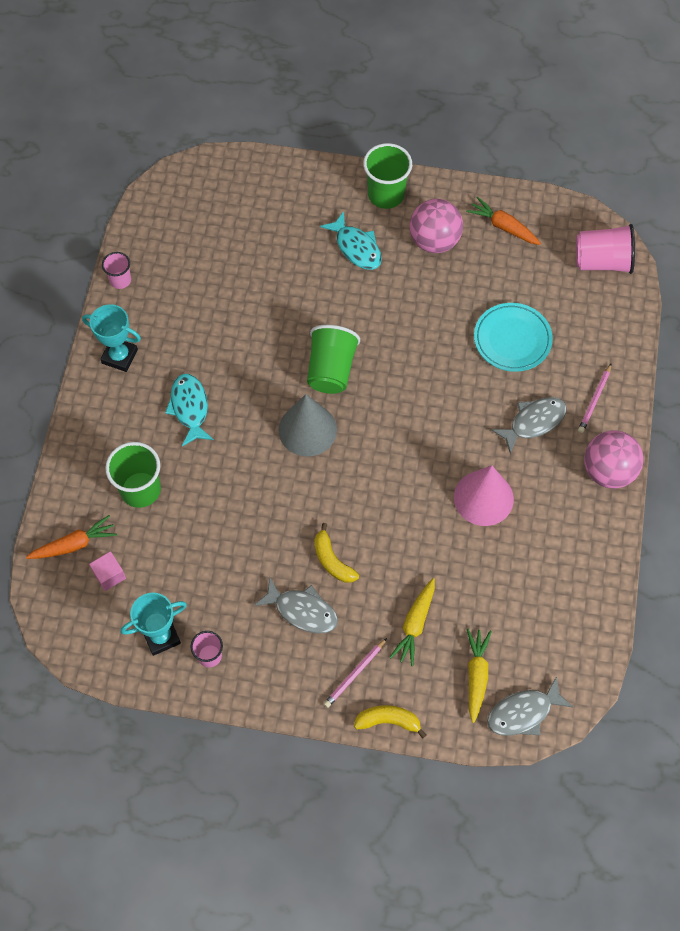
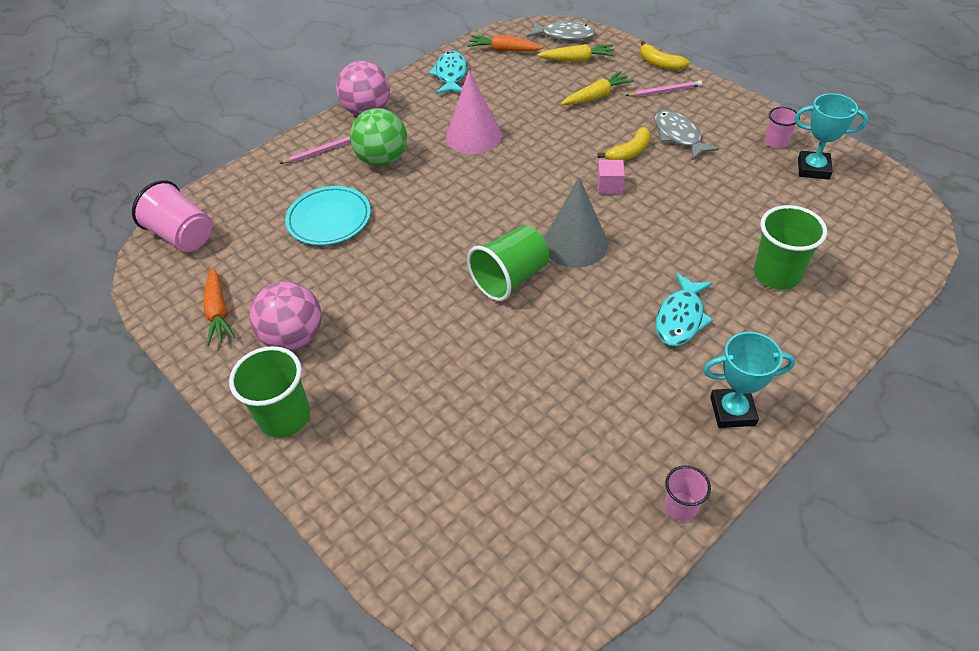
camera: 140 degrees left, 15 degrees down
orange carrot [26,515,117,559] -> orange carrot moved to [467,35,543,51]
turquoise trophy [82,304,141,372] -> turquoise trophy turned 60 degrees counterclockwise [703,332,795,428]
pink cube [89,551,126,591] -> pink cube moved to [597,160,625,194]
yellow banana [314,523,359,583] -> yellow banana turned 45 degrees clockwise [598,127,651,161]
turquoise fish [320,211,382,270] -> turquoise fish moved to [428,51,467,94]
yellow carrot [467,629,492,723] -> yellow carrot turned 135 degrees counterclockwise [537,44,616,62]
grey fish [492,397,567,454] -> green ball [350,108,407,167]

